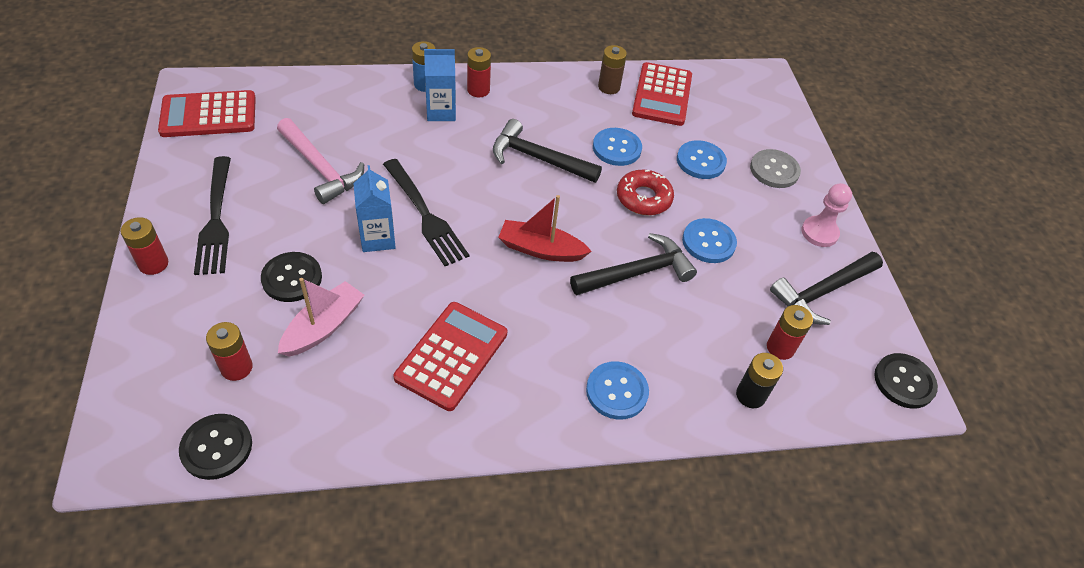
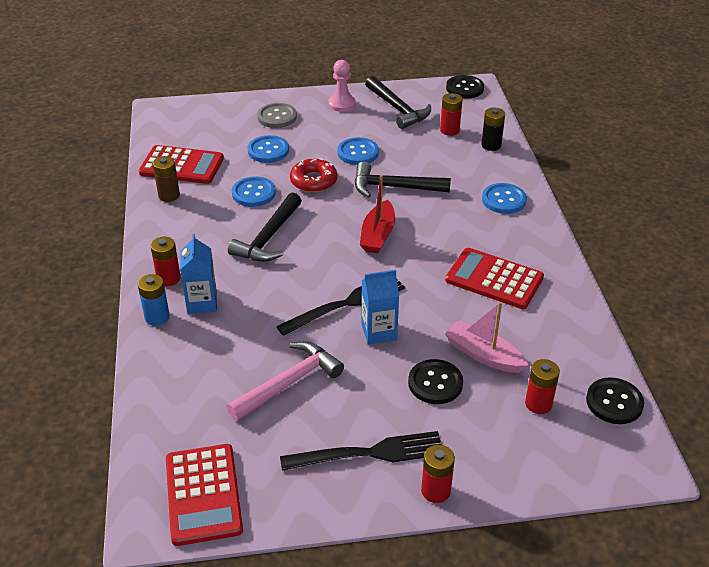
camera: 85 degrees left, 10 degrees down
black hammer [570,233,697,295] -> black hammer turned 60 degrees counterclockwise [355,162,451,198]

